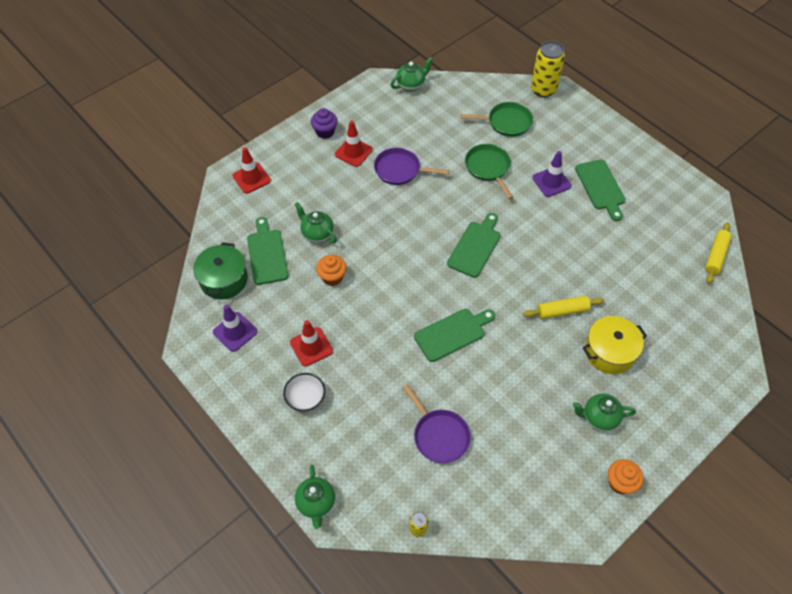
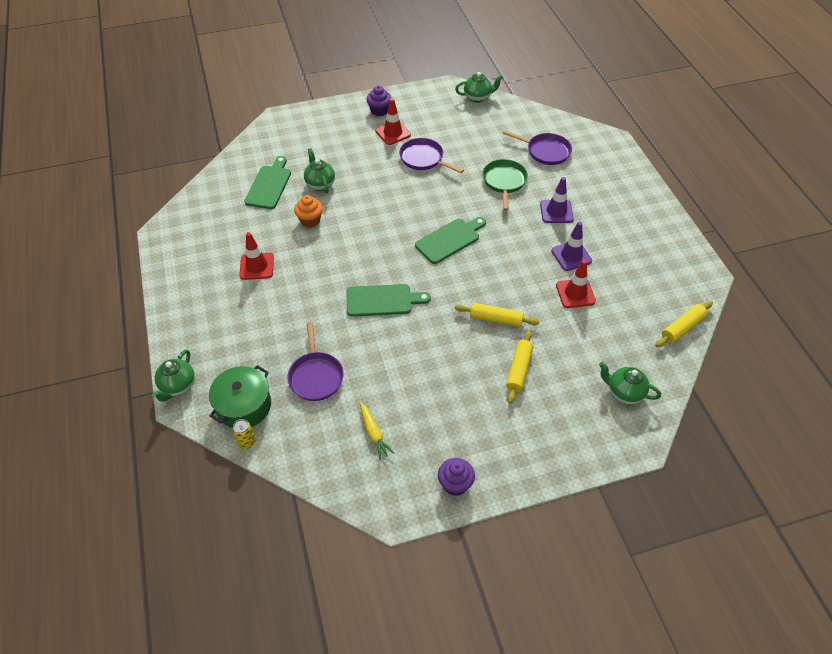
camera: 25 degrees right, 5 degrees down
green pot [193,242,248,299] -> green pot moved to [209,365,271,428]
purple traffic cone [213,305,258,352] -> purple traffic cone moved to [551,222,592,271]
red traffic cone [232,147,271,194] -> red traffic cone moved to [556,260,596,308]
white bowl [283,373,325,412] -> none
green pan [461,102,533,137] -> purple pan [502,130,572,165]
yellow can [531,41,565,97] -> none
green teapot [573,393,636,432] -> green teapot moved to [599,362,661,404]
green cutting board [575,160,625,221] -> none
yellow pot [583,316,647,374] -> yellow rolling pin [506,330,533,404]
orange cupcake [608,459,643,494] -> purple cupcake [438,458,475,496]
none -> yellow carrot [360,402,395,460]

